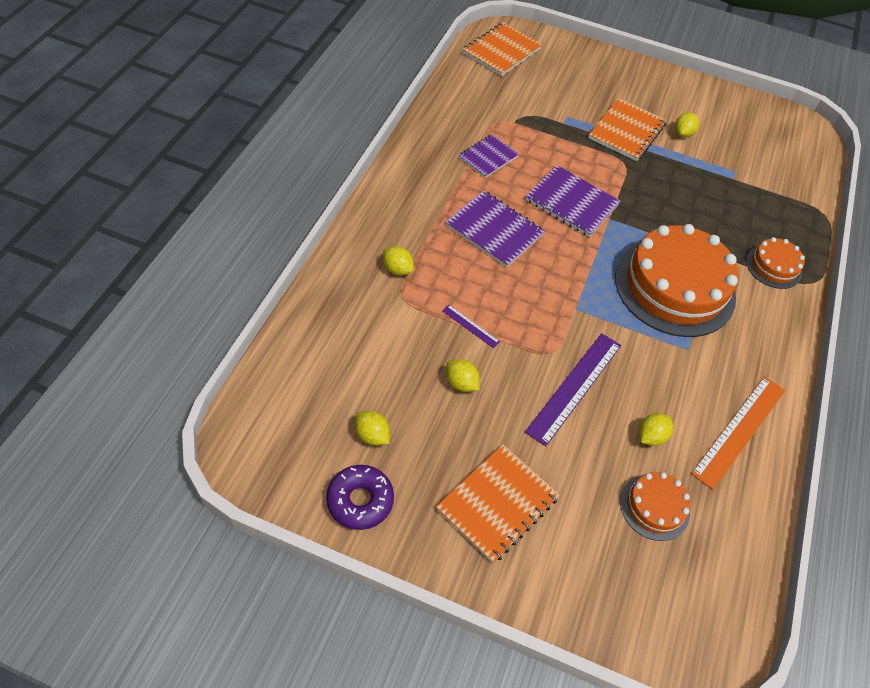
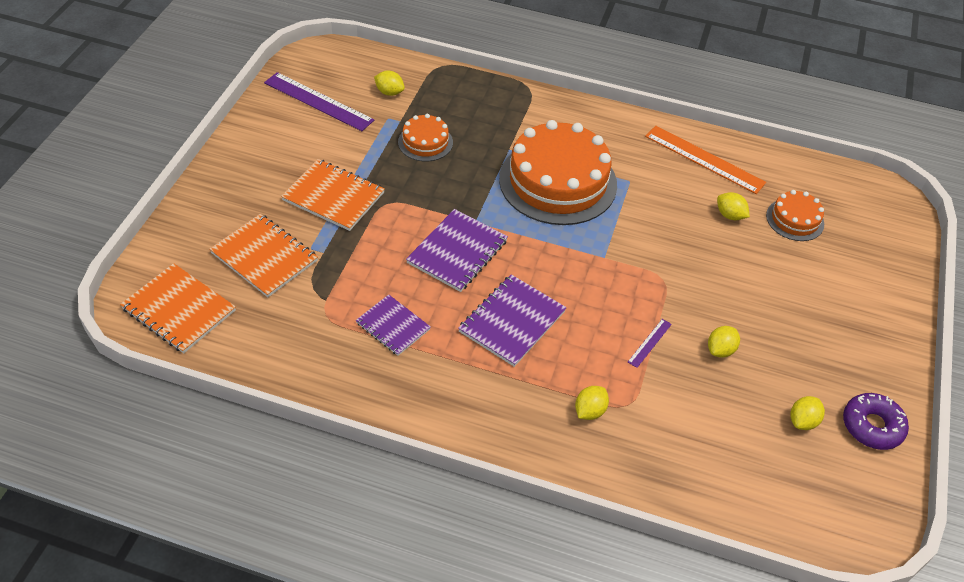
camera: 90 degrees left, 5 degrees down
orange notebook [436,444,560,563] -> orange notebook moved to [209,214,318,297]
purple ruler [525,333,621,446] -> purple ruler moved to [264,72,374,131]
yellow lemon [675,113,699,138] -> yellow lemon moved to [374,70,405,96]
orange cake [746,237,805,289] -> orange cake moved to [398,114,453,162]

